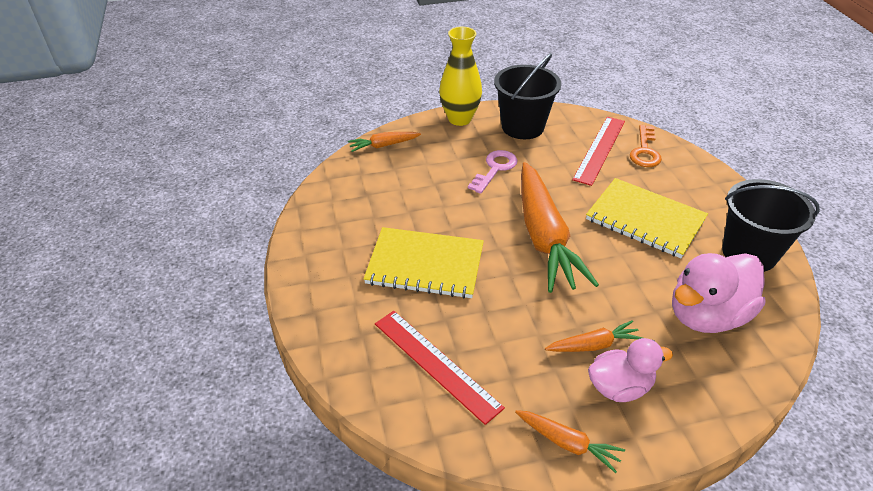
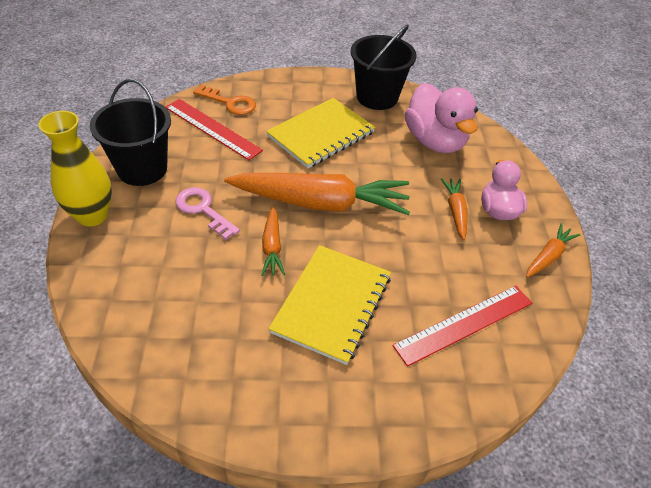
camera: 80 degrees left, 5 degrees up
orange carrot [348,132,421,152] -> orange carrot moved to [261,207,285,276]

